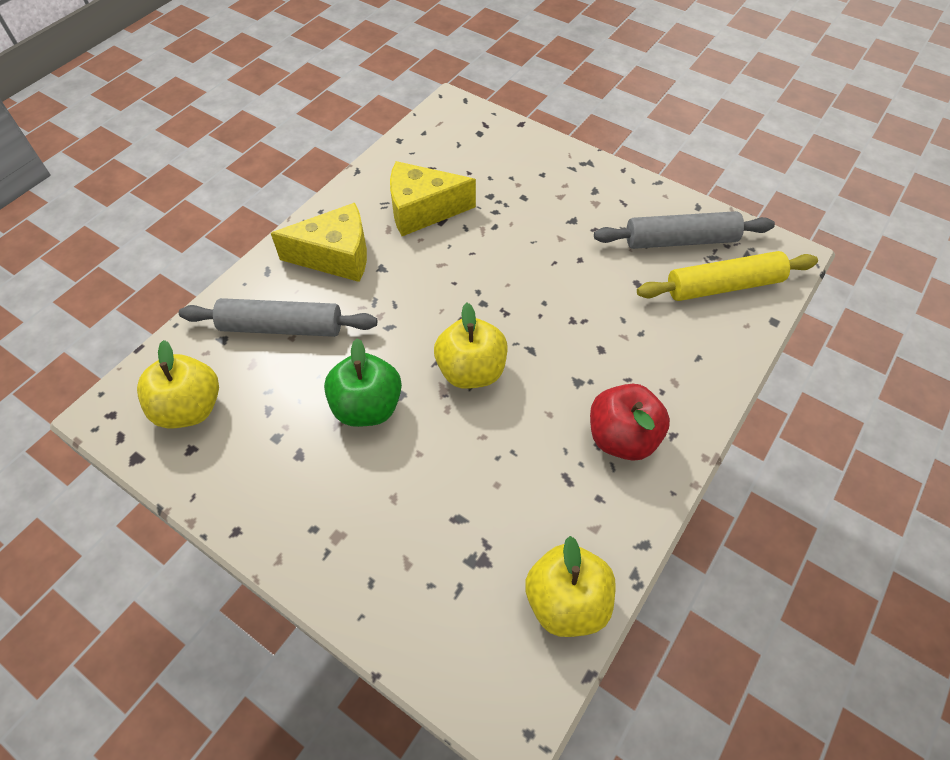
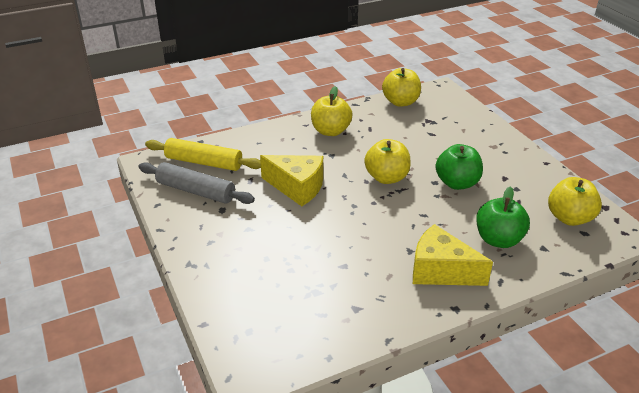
camera: 150 degrees left, 20 degrees down
grey rolling pin [179,298,377,337] -> green apple [476,186,530,248]
yellow cheese [390,161,476,236] -> yellow cheese moved to [260,155,323,206]
red apple [590,384,670,461] -> yellow apple [311,86,352,136]

